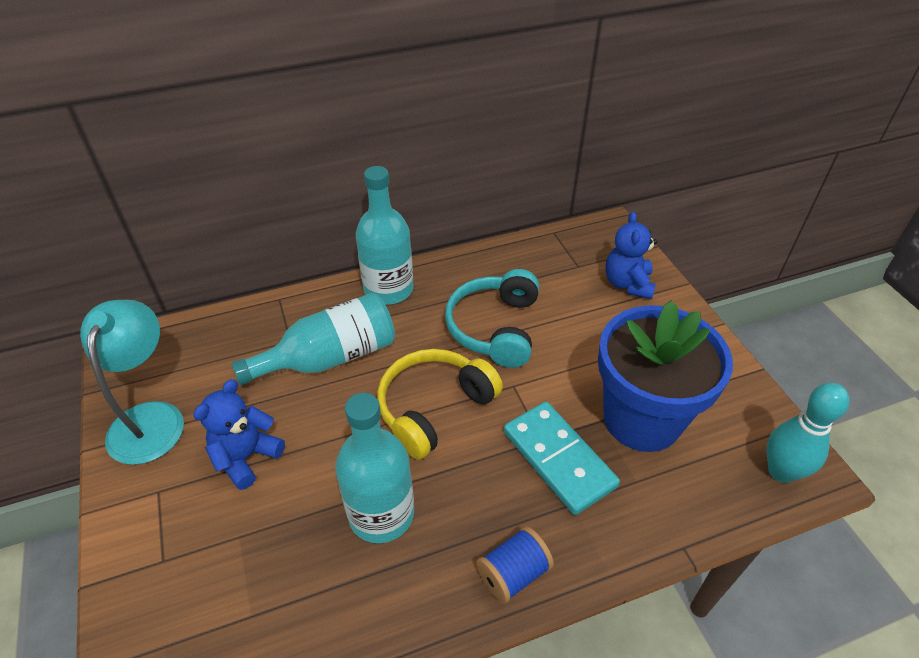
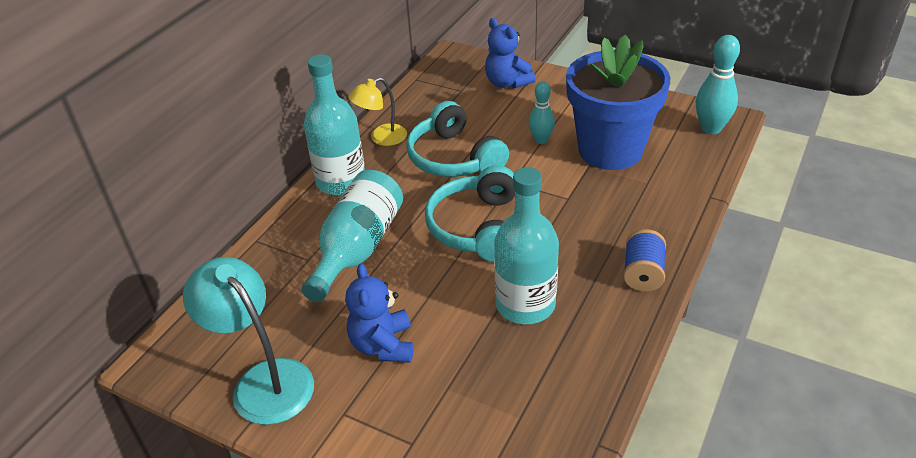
camera: 40 degrees left, 5 degrees down
yellow headphones [377,349,503,460] -> turquoise headphones [425,165,515,262]
turquoise domino [504,402,620,515] -> none
none -> yellow lamp [348,77,407,146]
none -> turquoise bowling pin [529,81,555,144]

